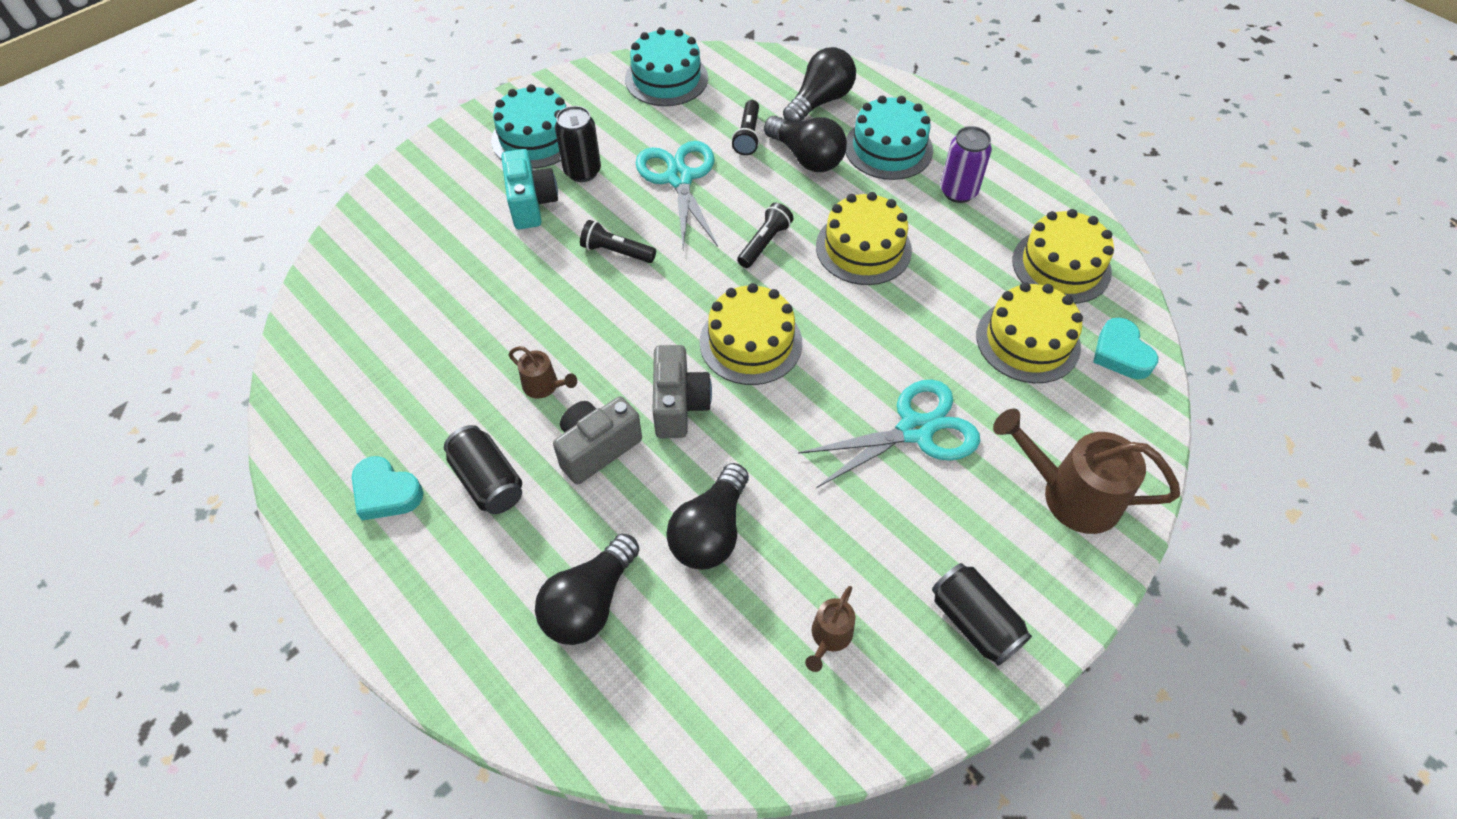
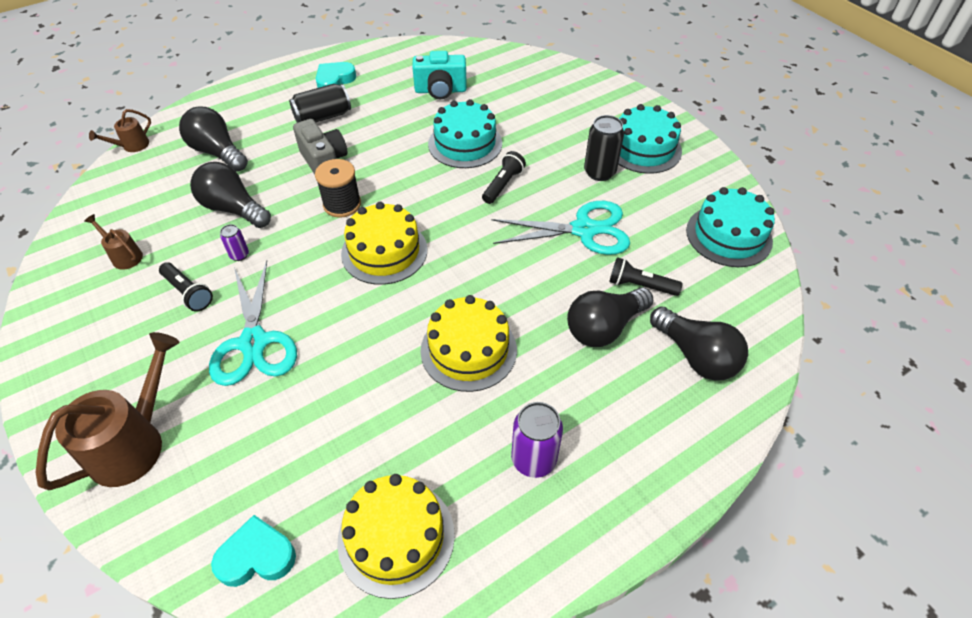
camera: 100 degrees right, 5 degrees down
turquoise camera [501,149,558,229] -> turquoise camera moved to [412,51,467,99]
brown watering can [509,346,577,398] -> brown watering can moved to [89,109,151,152]
grey camera [652,345,712,438] -> black spool [315,159,361,218]
black flashlight [737,203,794,268] -> black flashlight moved to [159,262,213,312]
turquoise cake [845,95,933,180] -> turquoise cake moved to [428,99,502,168]
black can [932,563,1032,666] -> none
yellow cake [976,282,1083,383] -> none
none -> purple can [220,224,249,261]

